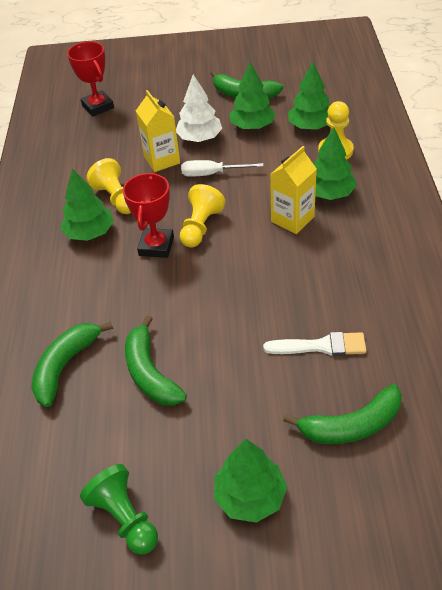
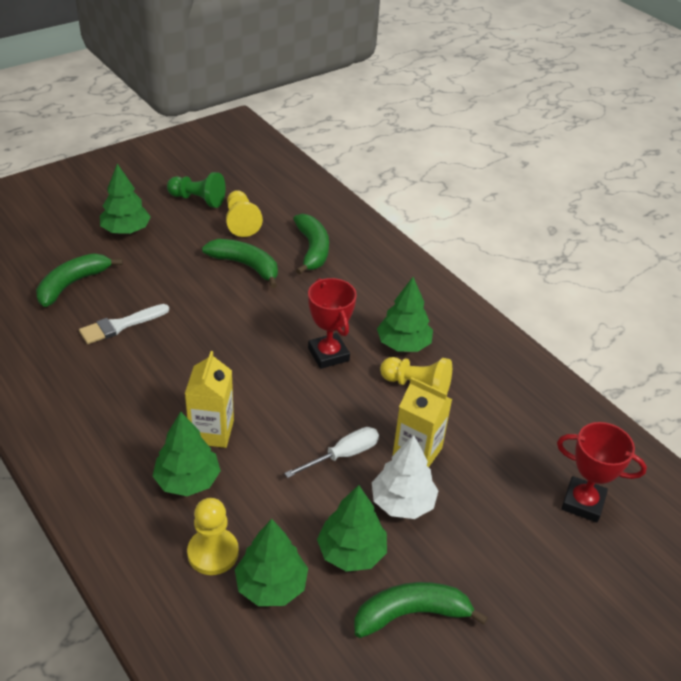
camera: 140 degrees right, 5 degrees down
yellow pawn [180,184,226,248] -> yellow pawn moved to [226,190,263,237]

